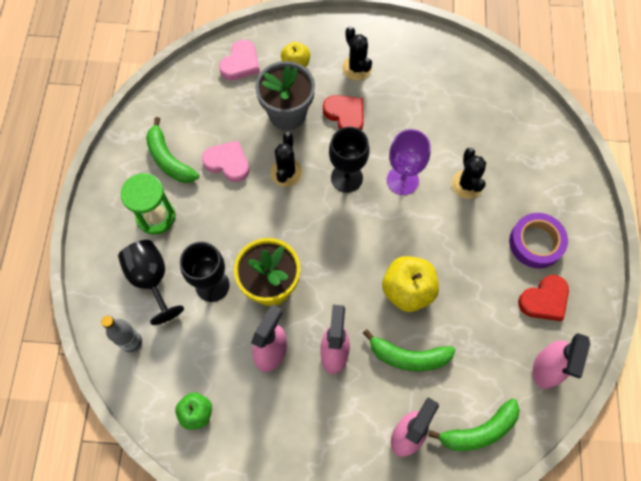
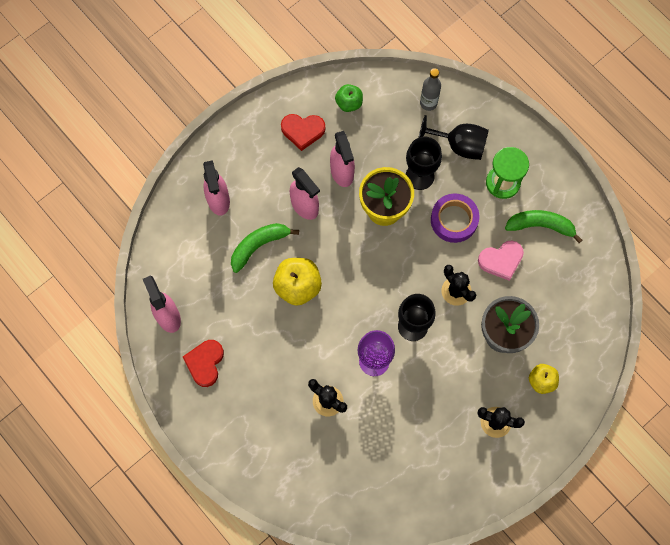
camera: 135 degrees right, 5 degrees up
pink heart [219,40,260,80] -> none
red heart [323,95,364,130] -> red heart moved to [281,114,325,151]
green banana [428,399,520,451] -> none
purple tape [509,213,568,268] -> purple tape moved to [431,193,479,243]

